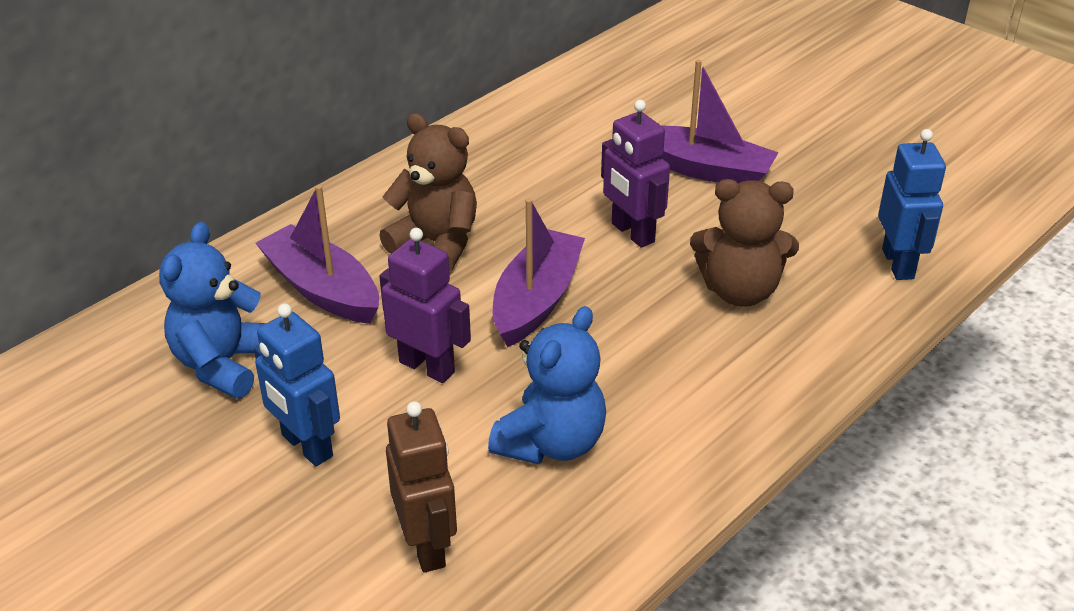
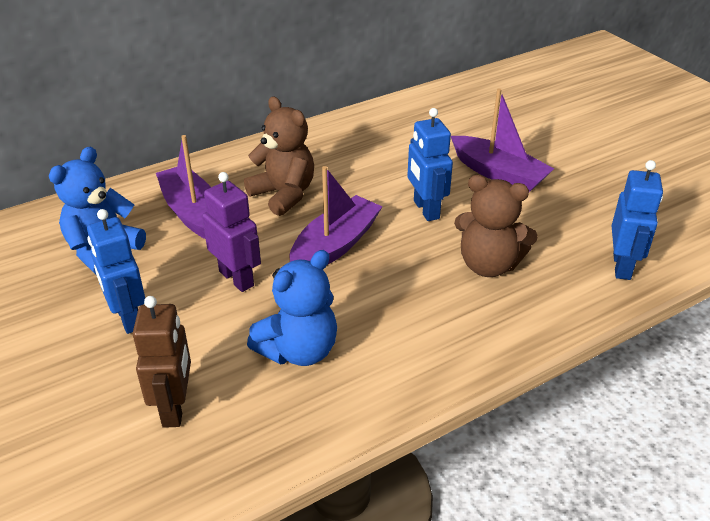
camera: 15 degrees right, 0 degrees up
purple robot [601,100,670,248] -> blue robot [407,108,453,221]

